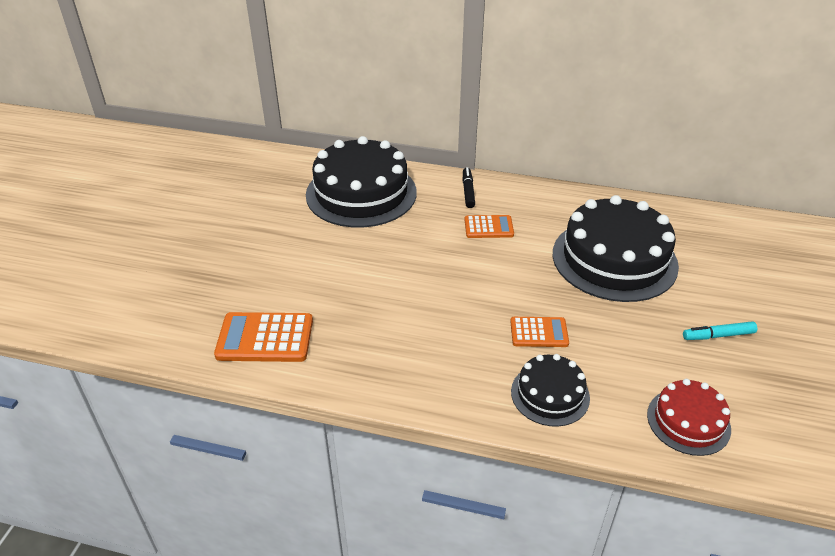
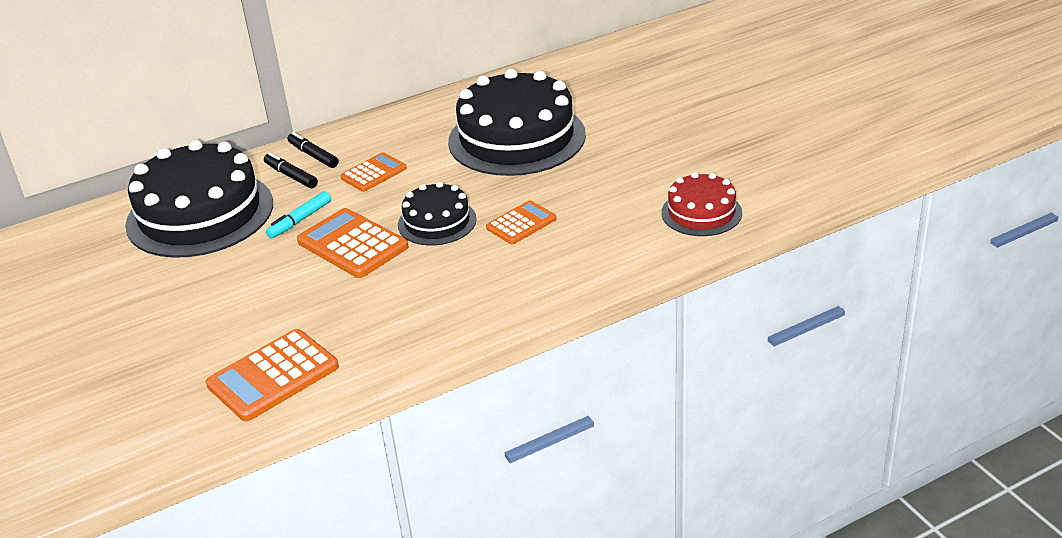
camera: 40 degrees left, 5 degrees down
black cake [511,354,590,427] -> black cake moved to [398,182,477,245]
turquoise marker [683,321,757,340] -> turquoise marker moved to [266,191,331,238]
none -> black marker [264,152,318,188]
none -> orange calculator [297,208,408,278]

